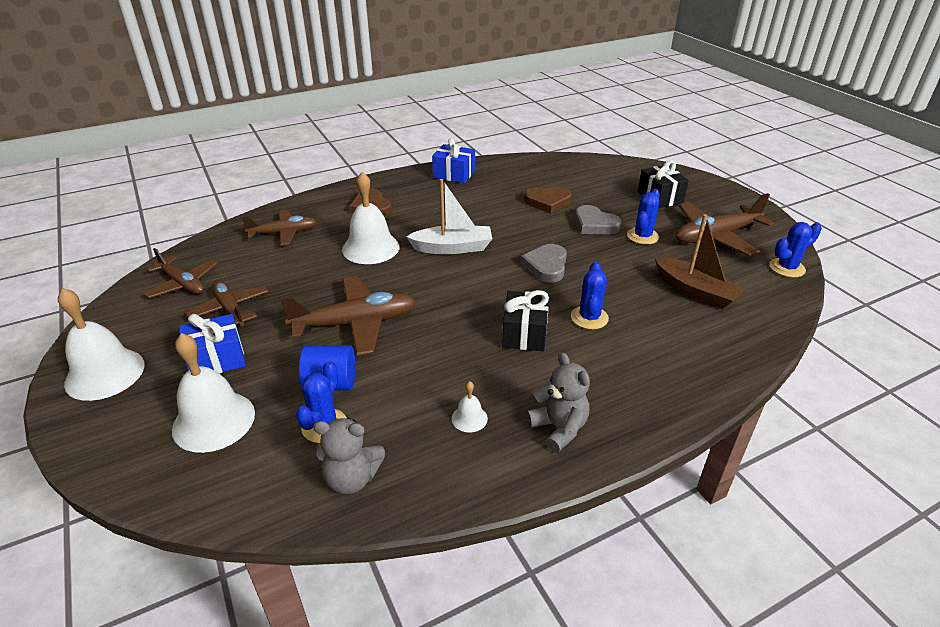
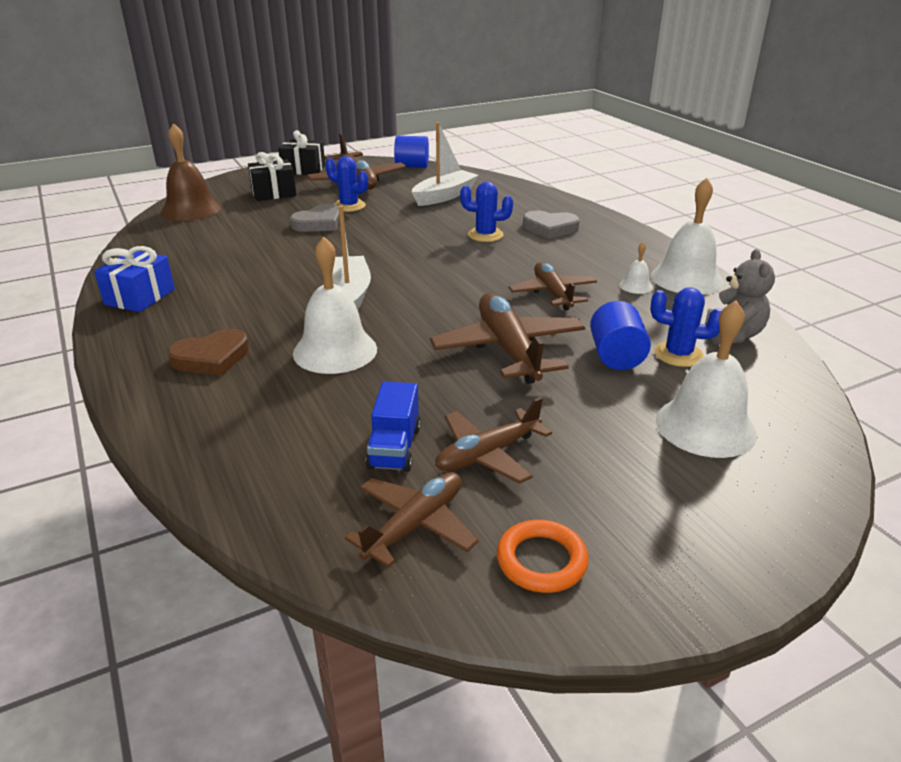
camera: 90 degrees left, 5 degrees down
white bell [58,288,145,401] -> white bell moved to [651,178,724,295]
blue gift [179,314,246,374] -> none
brown plane [242,210,317,246] -> brown plane moved to [508,262,597,310]
black gift [502,290,549,351] -> black gift moved to [278,130,325,175]
grey heart [521,244,567,282] -> grey heart moved to [523,211,580,239]
brown heart [524,187,572,214] -> none
grey teddy bear [526,352,590,453] -> none
brown boat [655,214,746,309] -> white boat [412,122,478,206]
blue cactus [769,222,822,278] -> blue cylinder [394,136,429,168]
none -> brown bell [161,123,221,221]
none -> blue truck [366,381,421,472]
none -> orange ring [497,520,589,593]

